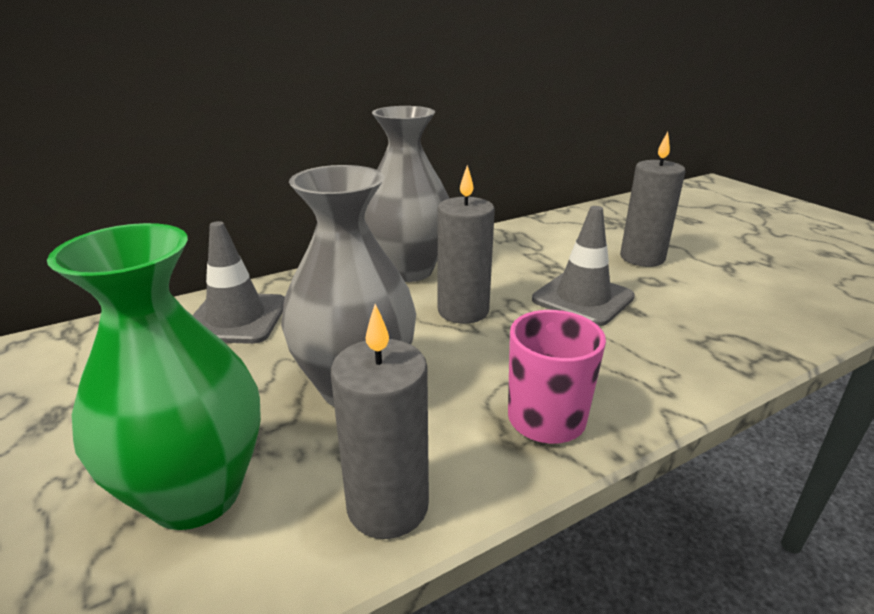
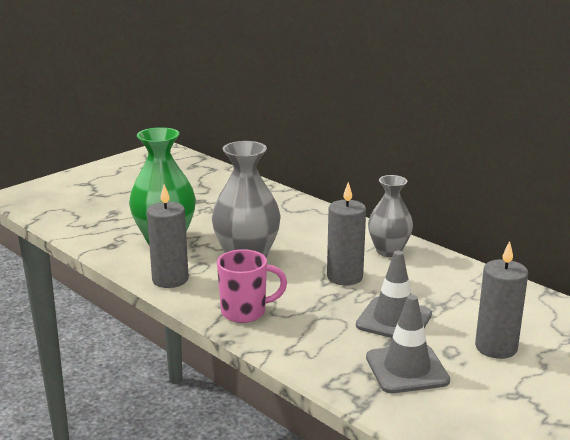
camera: 75 degrees right, 5 degrees down
grey traffic cone [192,221,285,344] -> grey traffic cone moved to [366,295,450,393]
grey vase [365,106,450,282] -> grey vase [368,175,413,257], size x0.67

